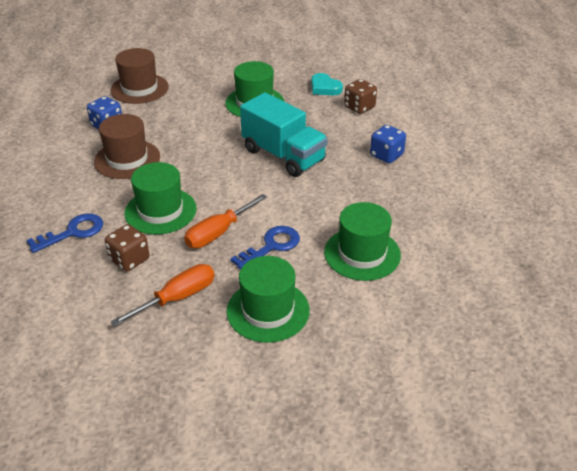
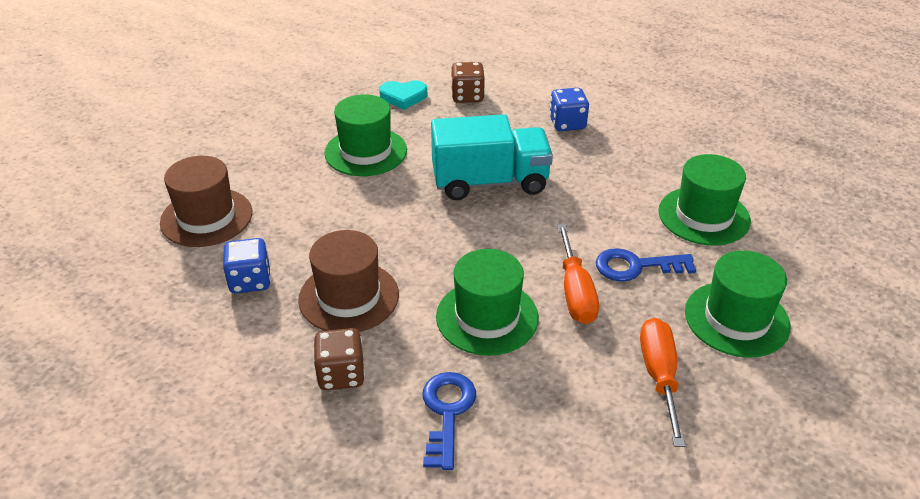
camera: 50 degrees left, 0 degrees up
brown dice [105,224,150,271] -> brown dice moved to [313,328,365,390]
blue key [230,226,300,270] -> blue key turned 90 degrees counterclockwise [596,248,696,282]

